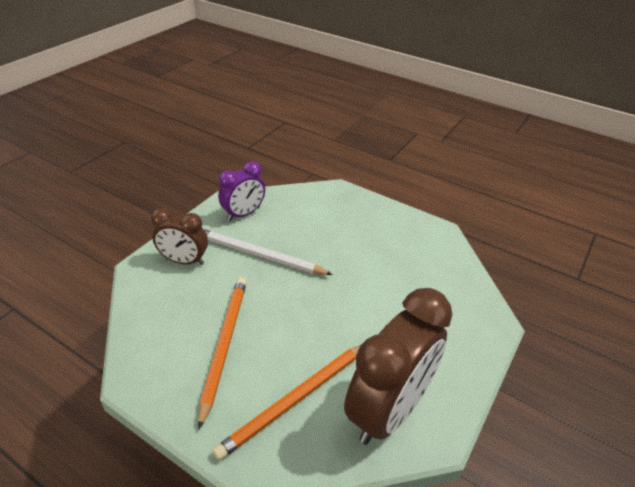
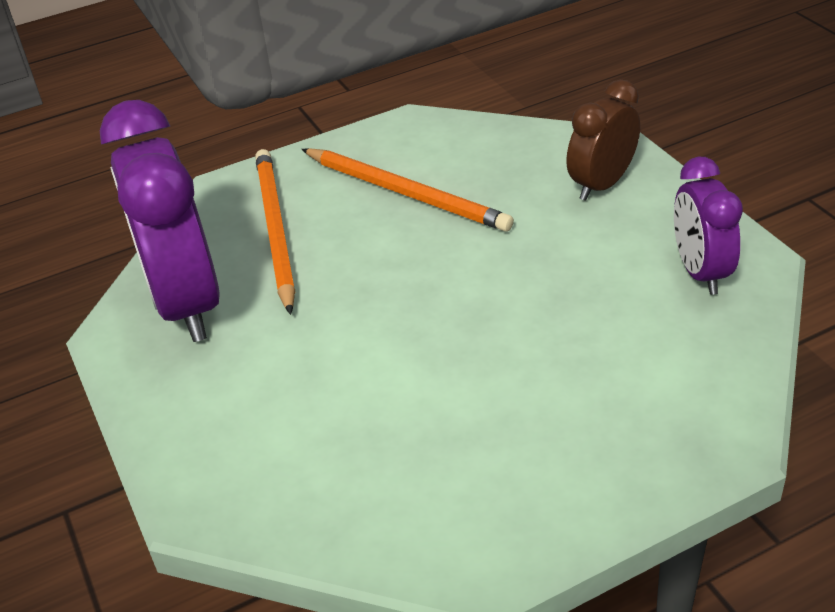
camera: 125 degrees right, 0 degrees up
white pencil [204,229,333,275] -> none
brown clock [344,288,452,445] -> purple clock [100,100,220,342]

